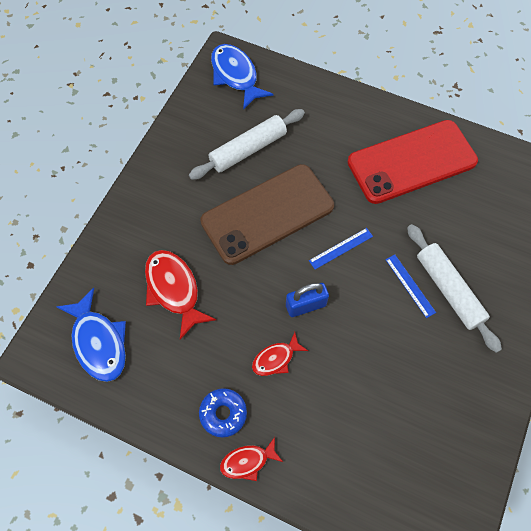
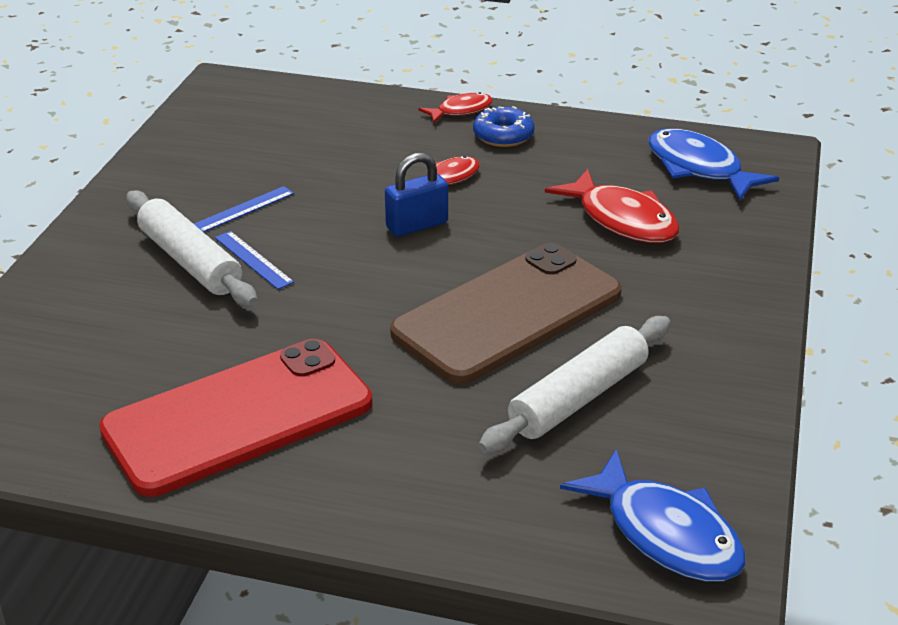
camera: 170 degrees right, 30 degrees down
blue ruler [309,228,373,269] -> blue ruler moved to [194,186,294,232]

